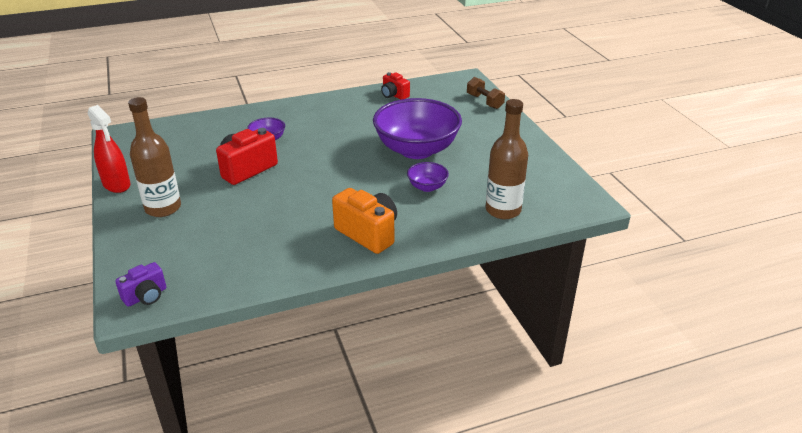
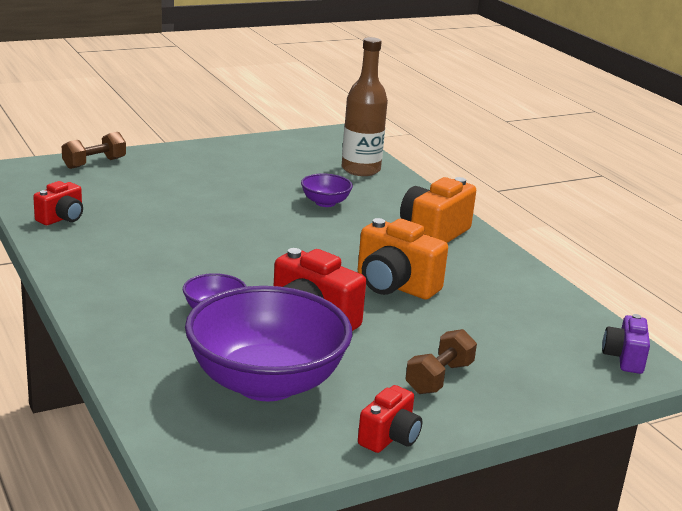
camera: 100 degrees left, 10 degrees down
red spray bottle [88,105,130,193] -> red camera [358,385,422,453]
purple camera [115,262,166,307] -> purple camera turned 120 degrees counterclockwise [602,314,650,374]
brown bottle [128,97,181,217] -> brown dumbbell [405,329,477,394]
purple bowl [373,98,462,159] -> purple bowl moved to [185,286,353,401]
none -> orange camera [358,218,448,299]

